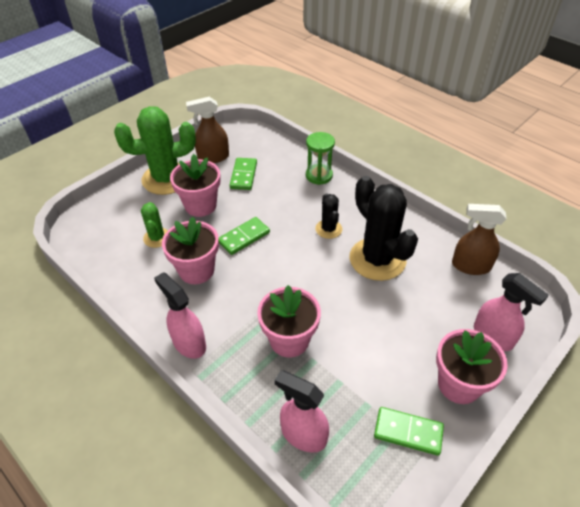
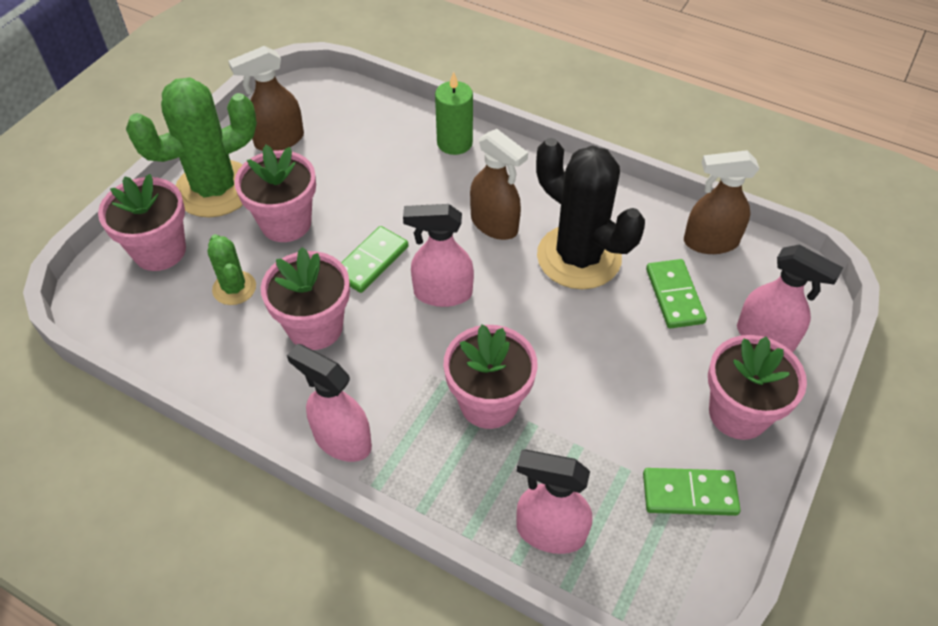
camera: 15 degrees left, 5 degrees up
green domino [230,158,257,190] -> green domino moved to [646,259,707,329]
green hourglass [306,132,335,185] -> green candle [435,72,473,155]
black cactus [315,194,342,239] -> brown spray bottle [470,129,528,240]
none -> pink flower pot [98,174,186,271]
none -> pink spray bottle [403,204,474,307]

